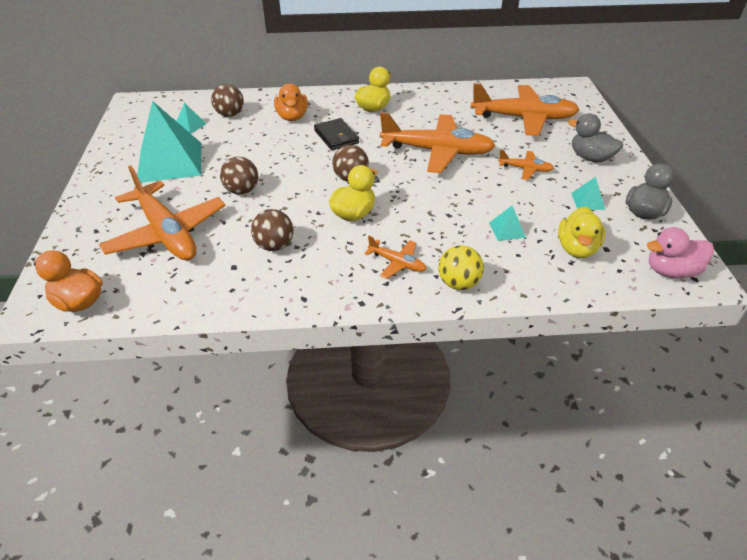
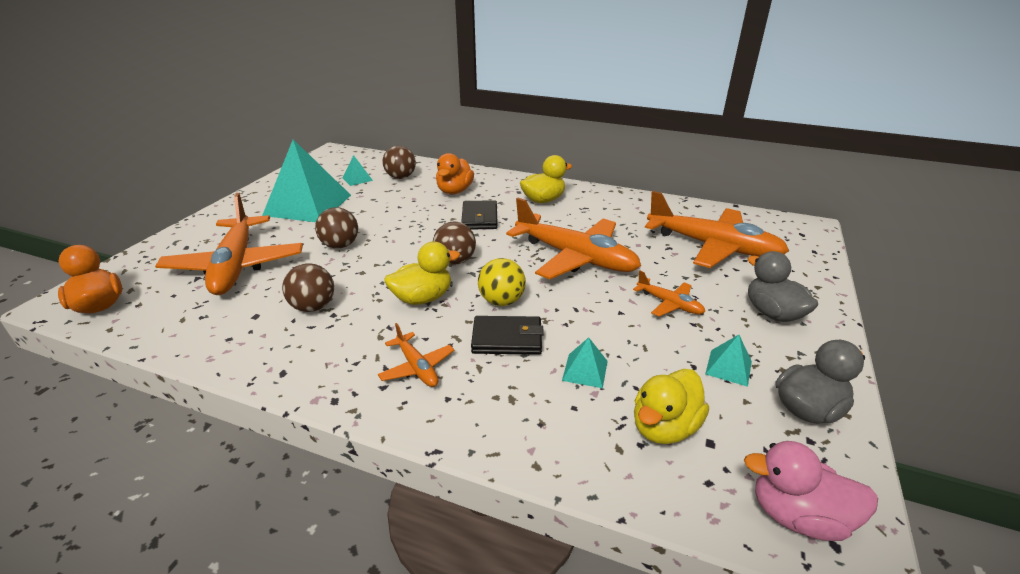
camera: 25 degrees right, 10 degrees down
yellow ball [439,245,484,290] -> yellow ball moved to [478,258,526,306]
none -> black wallet [471,316,544,355]

